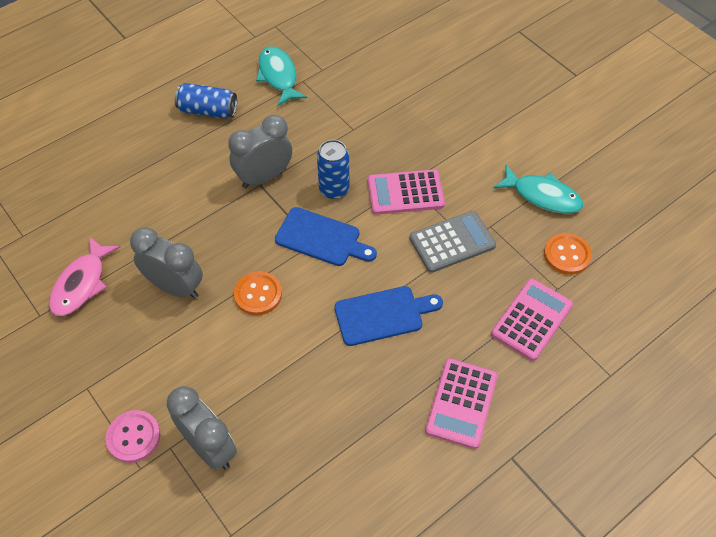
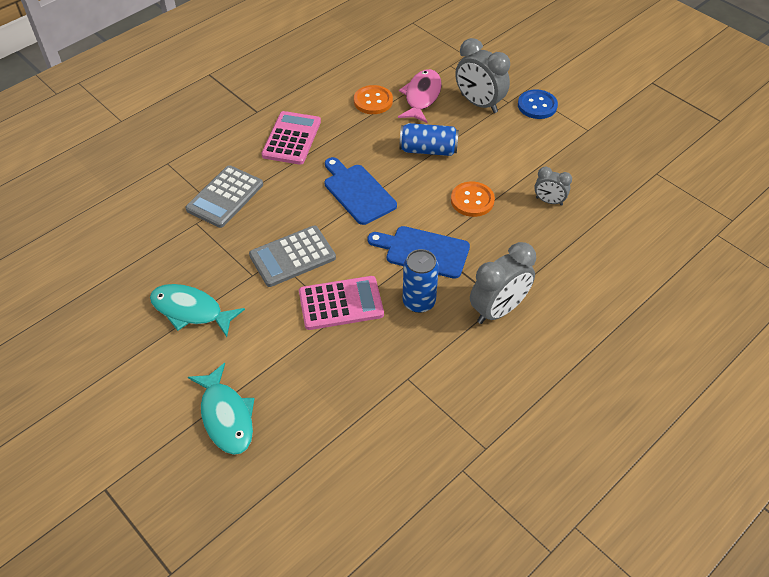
camera: 175 degrees right, 5 degrees down
pink fish [49,236,120,316] -> pink fish moved to [398,69,442,123]
pink button [106,410,161,463] -> blue button [518,89,558,119]
grey clock [130,227,203,299] -> grey clock [534,167,572,206], size x0.56
blue can [175,83,237,119] -> blue can moved to [399,123,459,156]
turquoise fish [256,46,307,106] -> turquoise fish moved to [188,363,255,455]
blue cutting board [334,286,443,346] -> blue cutting board turned 75 degrees clockwise [324,157,397,225]
pink calculator [491,279,573,361] -> grey calculator [185,165,263,228]
orange button [544,233,592,275] -> orange button moved to [354,85,393,114]

